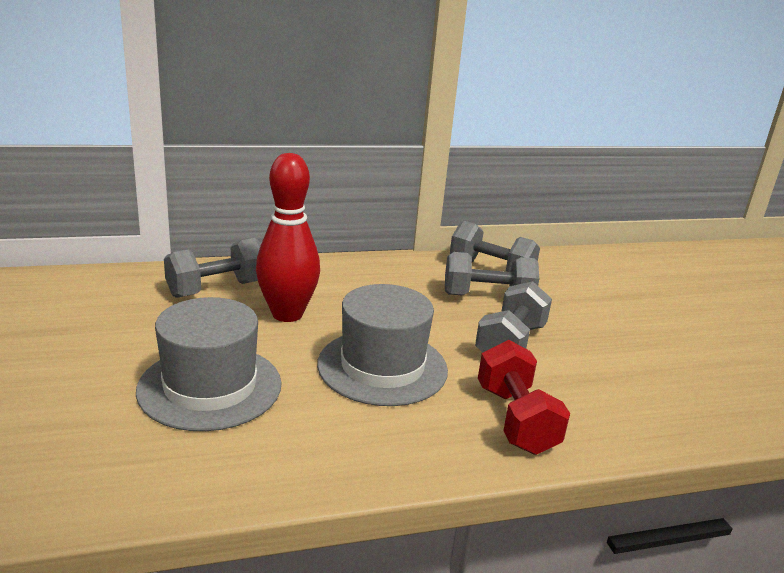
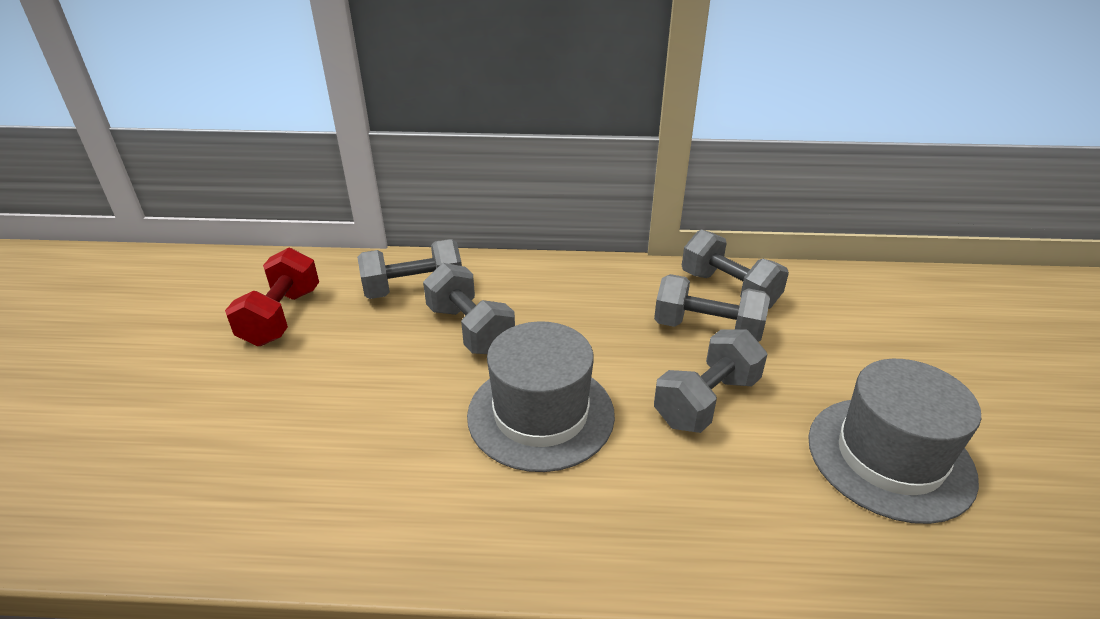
camera: 20 degrees right, 10 degrees up
grey hat [136,297,282,431] -> grey hat moved to [808,359,981,524]
red bowling pin [256,153,320,322] -> grey dumbbell [423,263,515,354]
red dumbbell [478,340,570,455] -> red dumbbell moved to [225,248,319,346]

